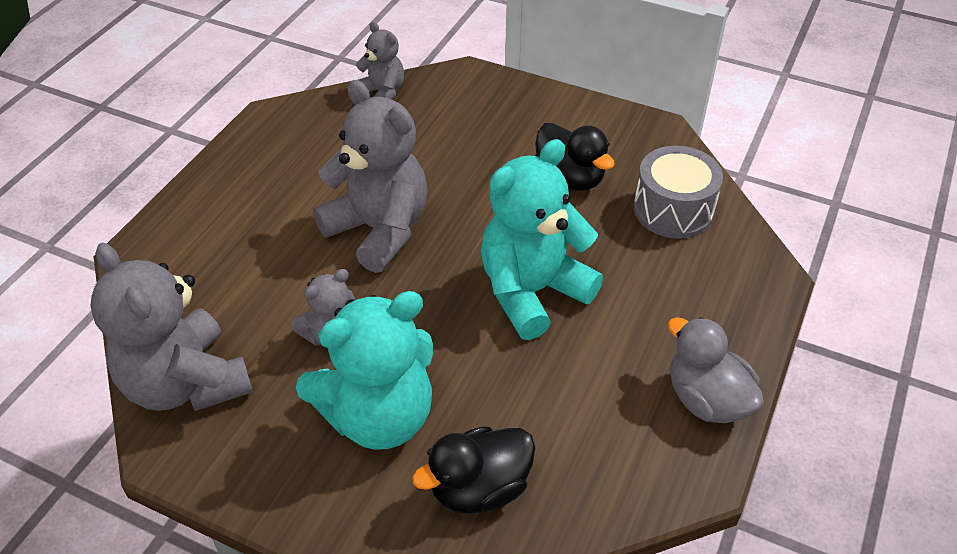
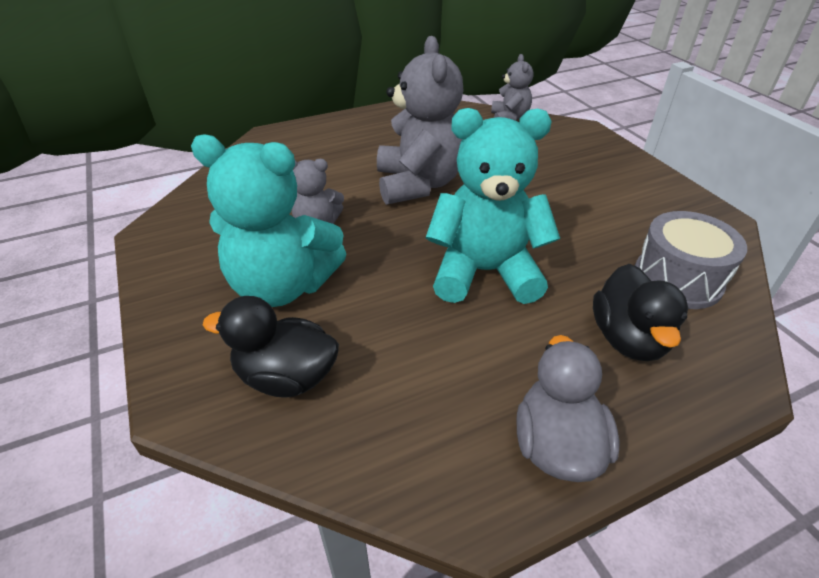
camera: 40 degrees right, 5 degrees down
grey teddy bear [90,243,253,411] -> none
black duck [535,123,615,191] -> black duck moved to [593,264,688,361]

